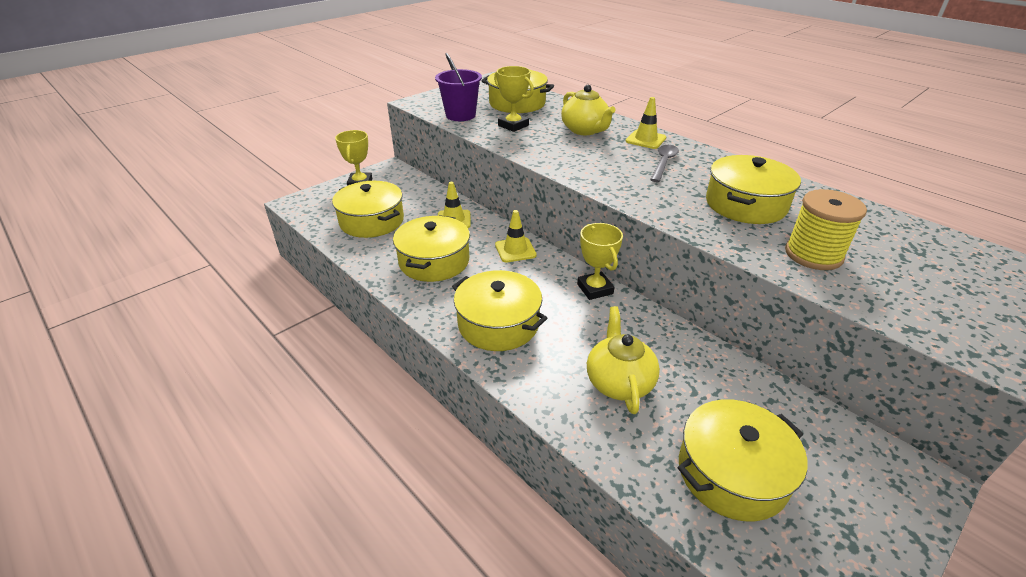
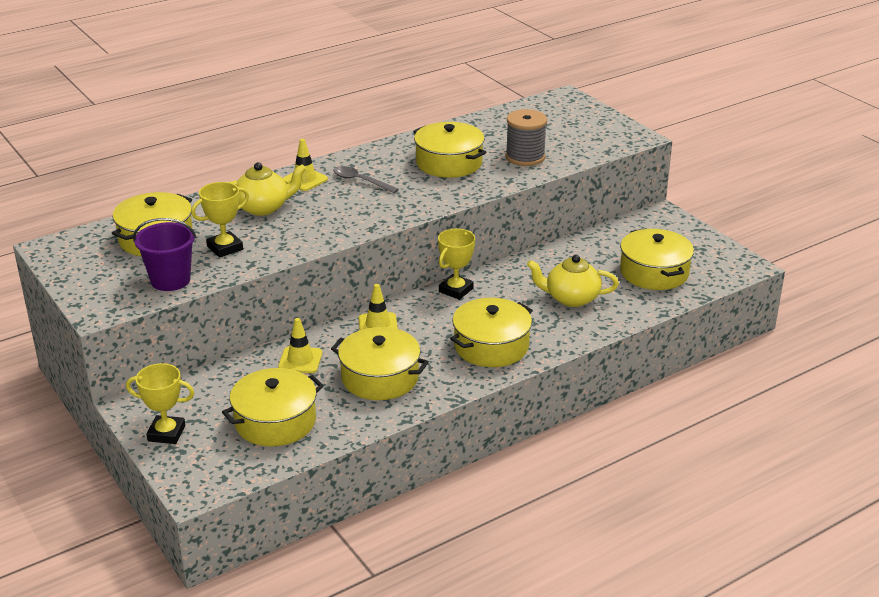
camera: 80 degrees left, 5 degrees down
yellow trophy [577,223,623,300] -> yellow trophy turned 45 degrees counterclockwise [438,228,475,300]
yellow spool [785,189,867,270] -> grey spool [505,109,547,166]

